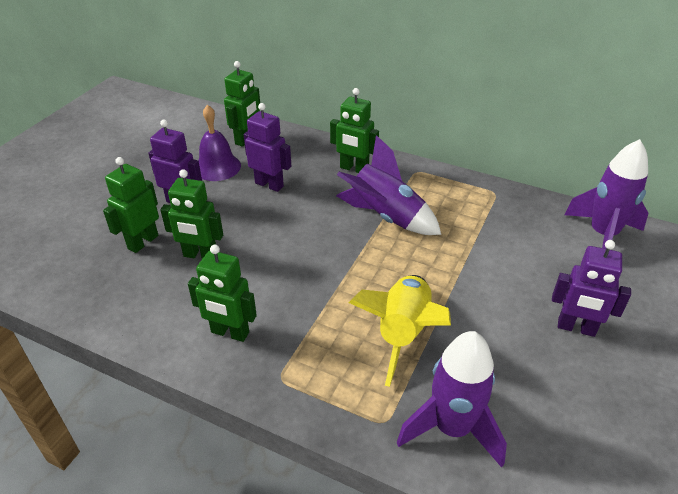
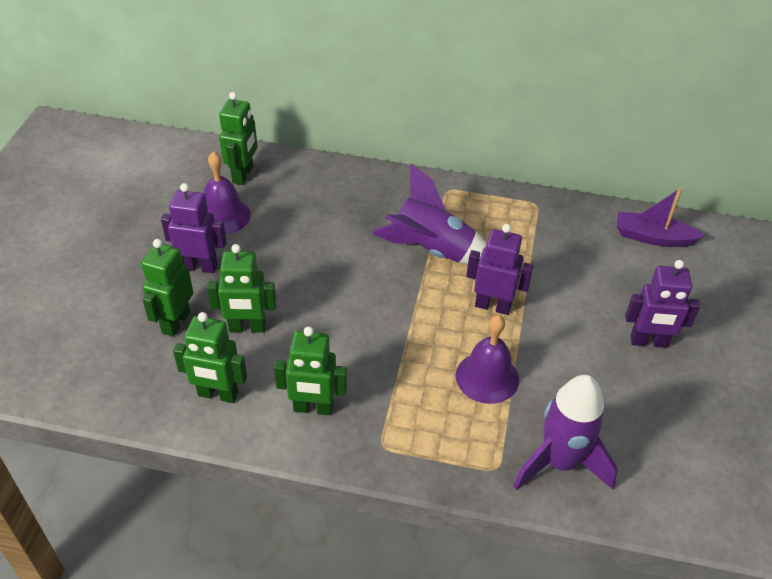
camera: 15 degrees left, 5 degrees up
purple robot [244,103,291,192] -> purple robot moved to [466,224,533,315]
green robot [330,88,379,173] -> green robot moved to [173,312,247,403]
yellow rocket [349,275,451,387] -> purple bell [456,315,519,404]
purple rocket [564,139,649,249] -> purple boat [616,188,705,247]

